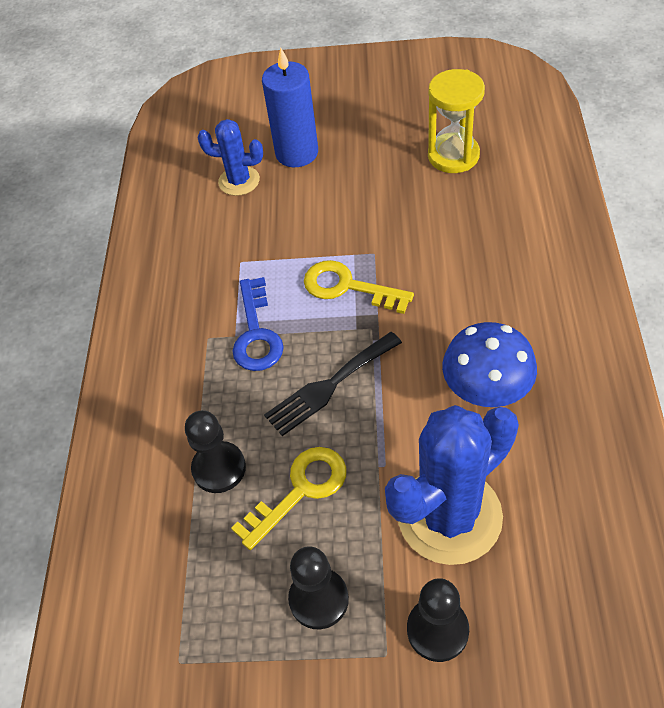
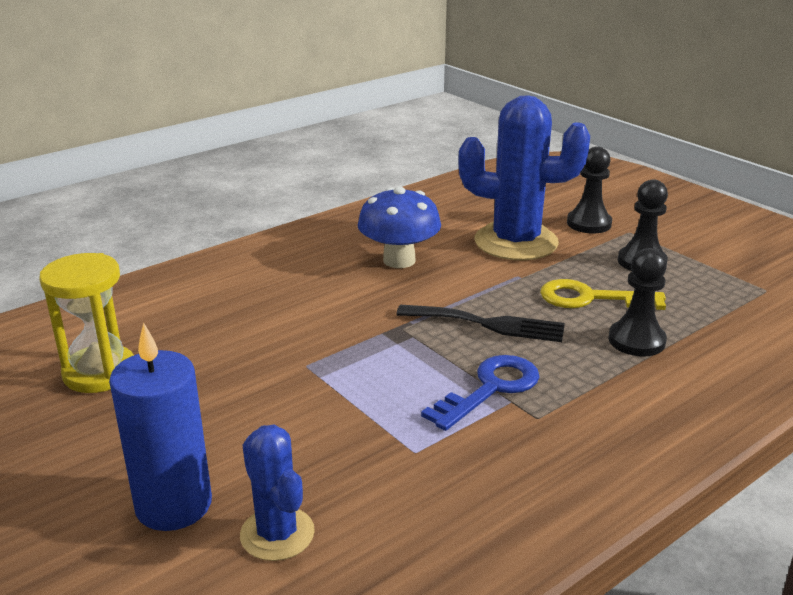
camera: 135 degrees left, 25 degrees down
yellow key [304,260,414,314] -> none

